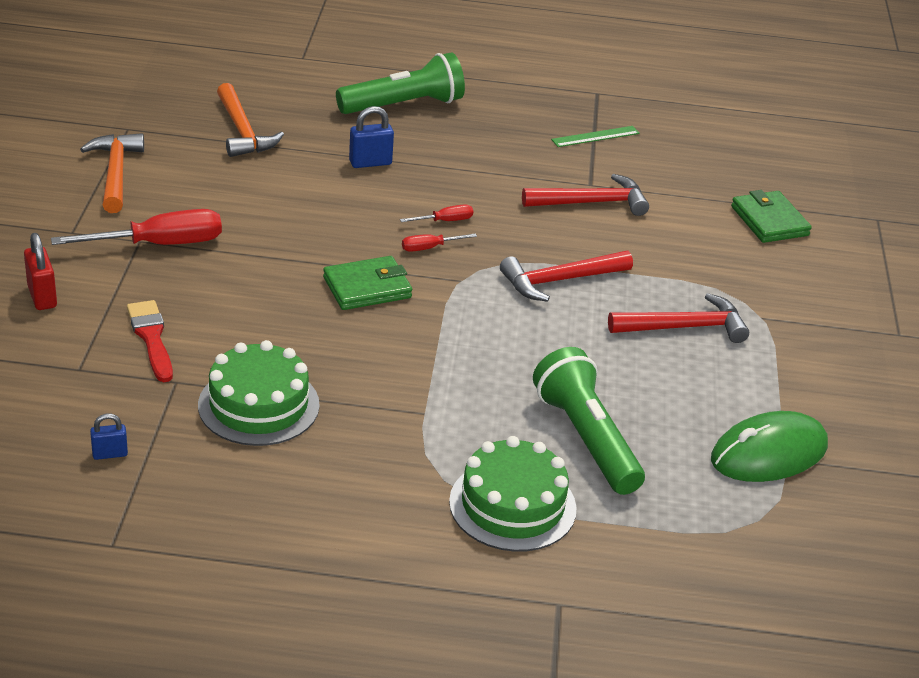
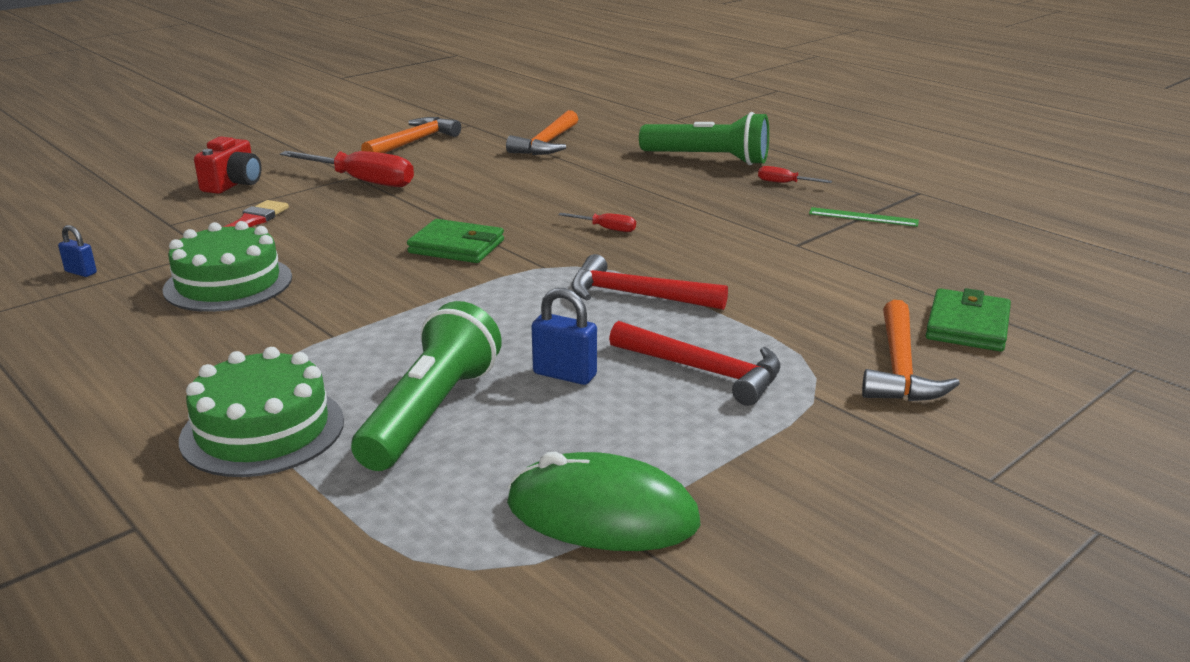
camera: 45 degrees right, 10 degrees down
red padlock [24,233,57,310] -> red camera [194,136,262,194]
blue padlock [349,106,394,168] -> blue padlock moved to [532,288,597,385]
red screwdriver [402,234,477,252] -> red screwdriver moved to [758,166,832,183]
red hammer [522,174,649,216] -> none
none -> orange hammer [862,300,960,401]

